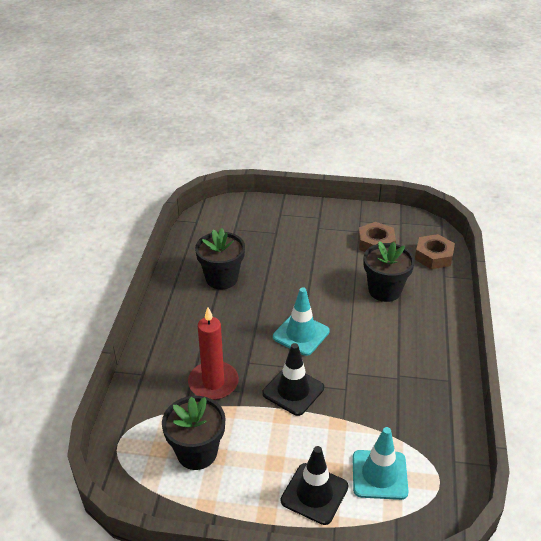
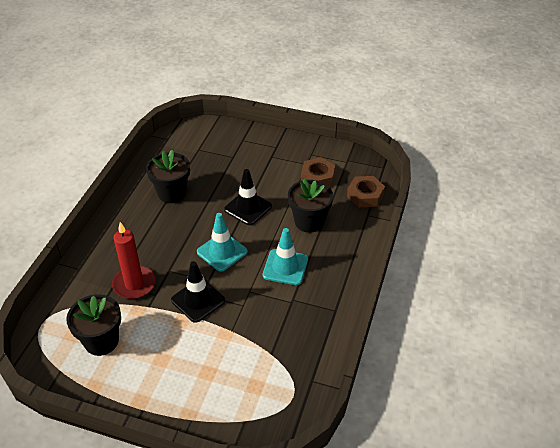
camera: 10 degrees right, 5 degrees up
black traffic cone [281,446,349,525] -> black traffic cone moved to [224,169,272,225]
turquoise traffic cone [352,427,409,500] -> turquoise traffic cone moved to [263,228,308,285]

